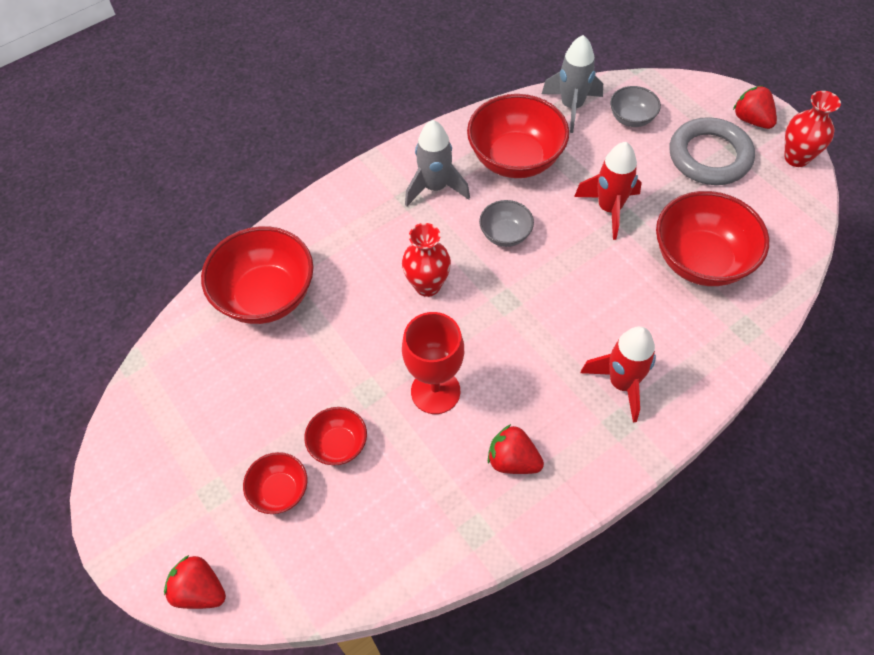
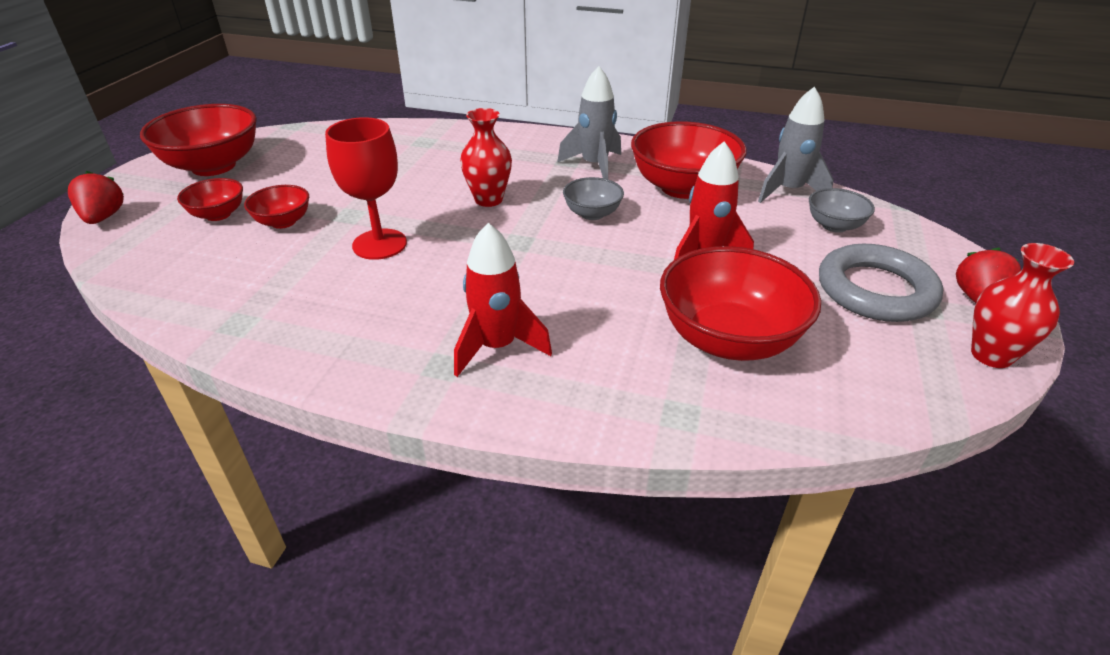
camera: 50 degrees right, 20 degrees down
red bowl [201,226,314,324] -> red bowl moved to [140,104,257,176]
red strawberry [488,424,544,474] -> none

